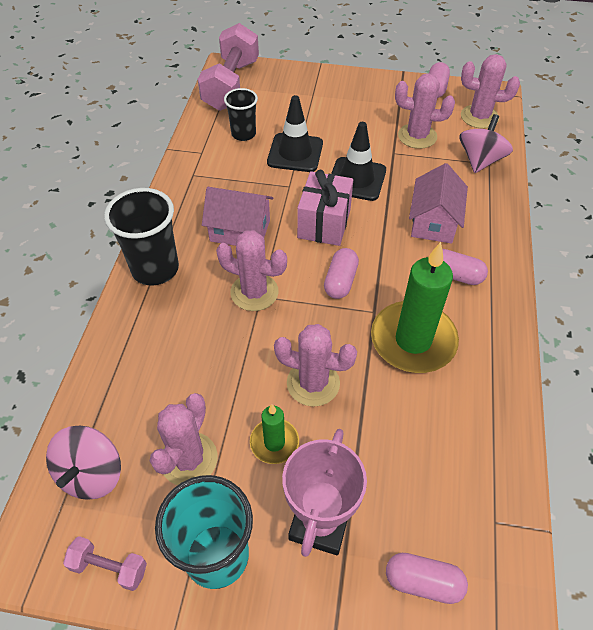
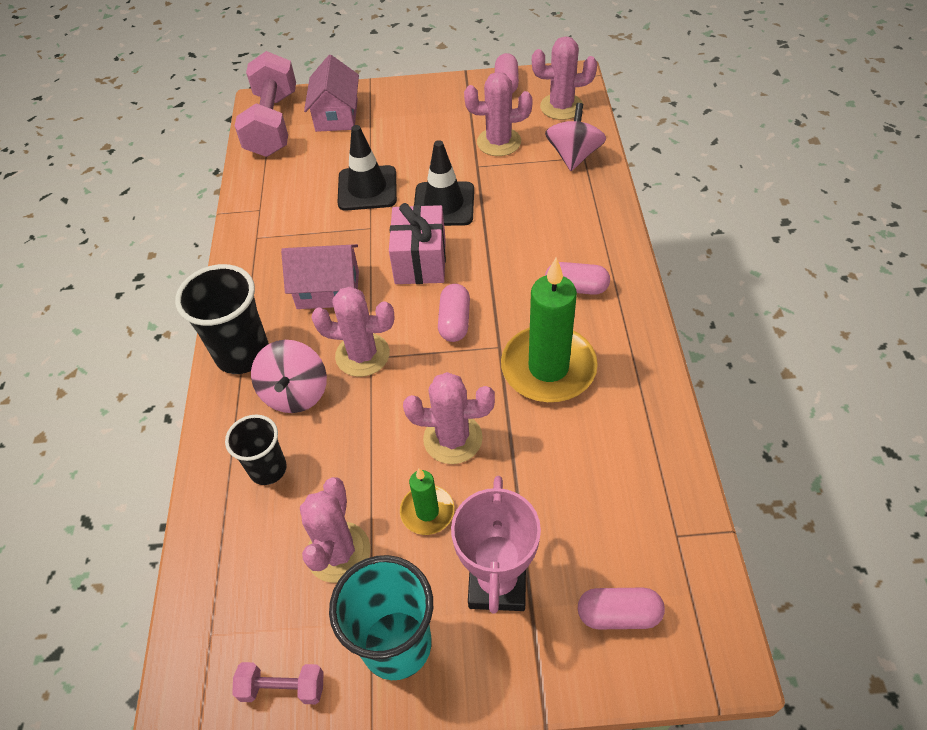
camera: 10 degrees left, 0 degrees up
pink spinning top [46,426,121,500] -> pink spinning top moved to [251,340,327,413]
black cup [224,88,258,141] -> black cup moved to [225,415,287,485]
pink house [409,163,468,244] -> pink house moved to [304,55,359,132]

